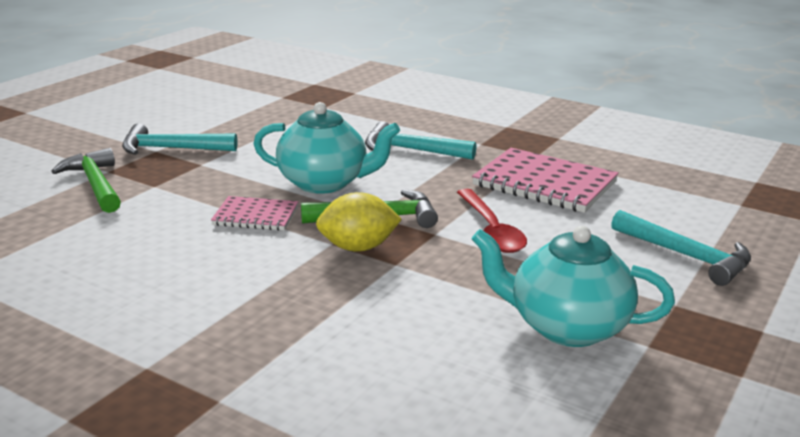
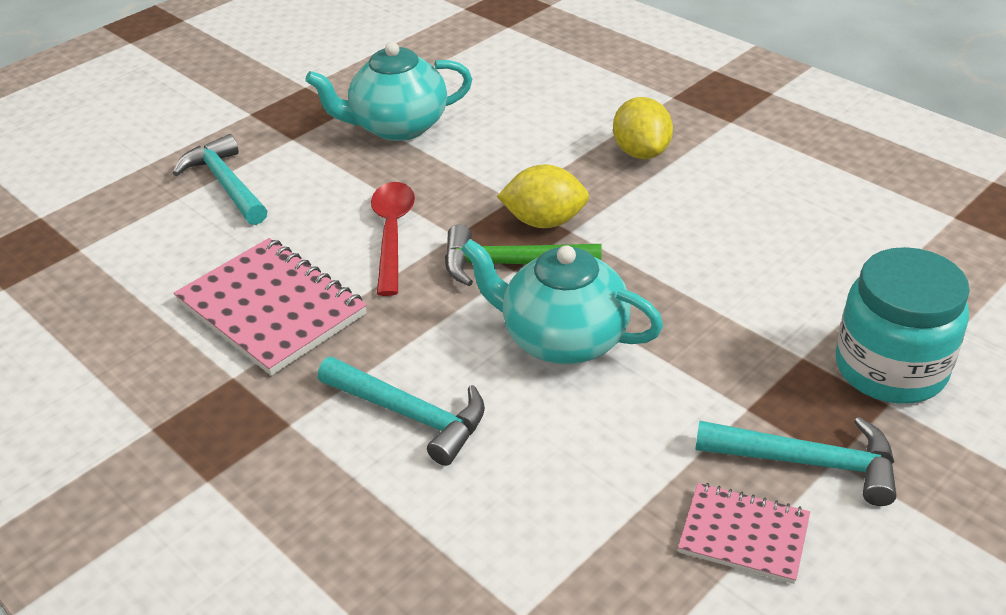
camera: 165 degrees left, 15 degrees up
green hammer [51,148,121,213] -> turquoise jar [836,247,970,404]
pink notebook [211,196,298,231] -> pink notebook moved to [678,483,810,584]
turquoise teapot [471,226,675,347] -> turquoise teapot turned 135 degrees clockwise [305,42,472,141]
none -> yellow lemon [613,97,673,159]

